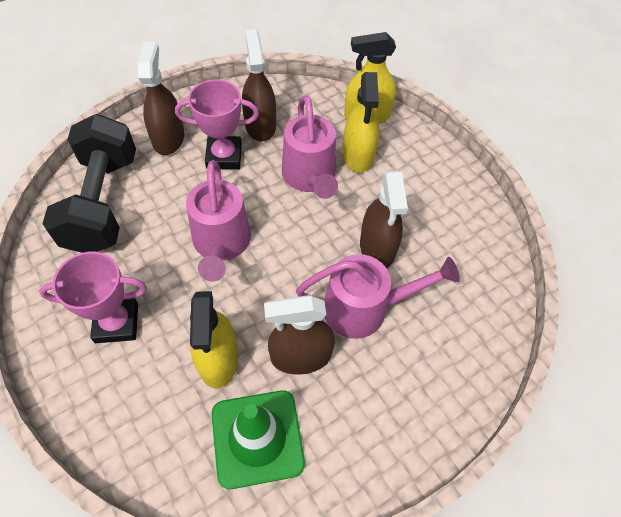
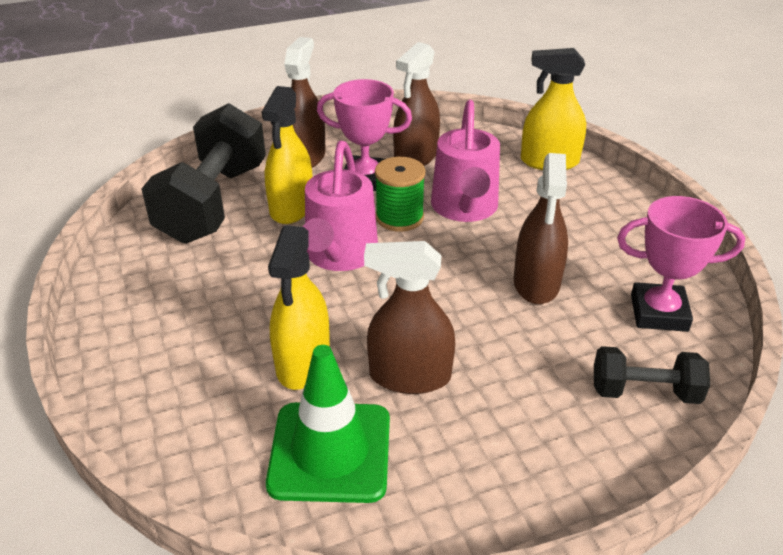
camera: 15 degrees right, 20 degrees down
pink trophy [39,251,147,343] -> pink trophy moved to [617,196,745,332]
brown spray bottle [242,29,276,141] -> brown spray bottle turned 150 degrees counterclockwise [393,42,440,166]
pink watering can [296,254,460,339] -> none
yellow spray bottle [343,72,379,173] -> yellow spray bottle moved to [262,86,313,224]
none -> green spool [375,157,425,232]
none -> black dumbbell [594,346,710,404]

